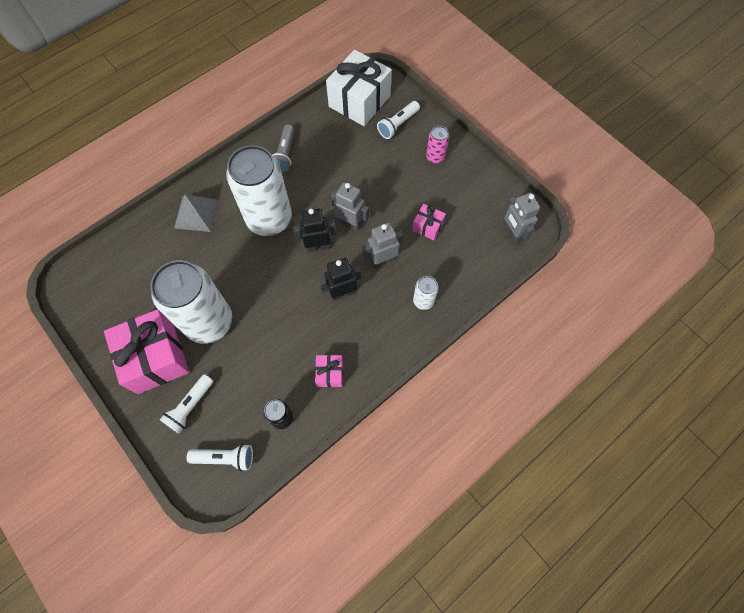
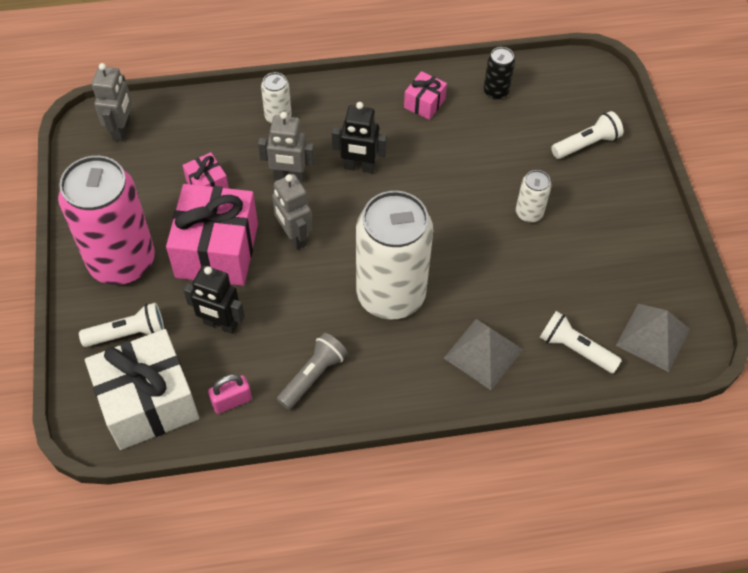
camera: 150 degrees left, 10 degrees down
pink gift [104,309,190,394] -> pink gift moved to [166,184,258,286]
white can [151,260,232,344] -> white can [516,170,551,223], size x0.43
white flashlight [187,444,253,471] -> white flashlight moved to [540,311,622,373]
black robot [293,209,336,252] -> black robot moved to [183,265,245,334]
pink can [426,126,449,164] -> pink can [58,156,155,285], size x2.32
none -> pink padlock [208,374,252,414]
none -> grey pyramid [616,304,690,372]

